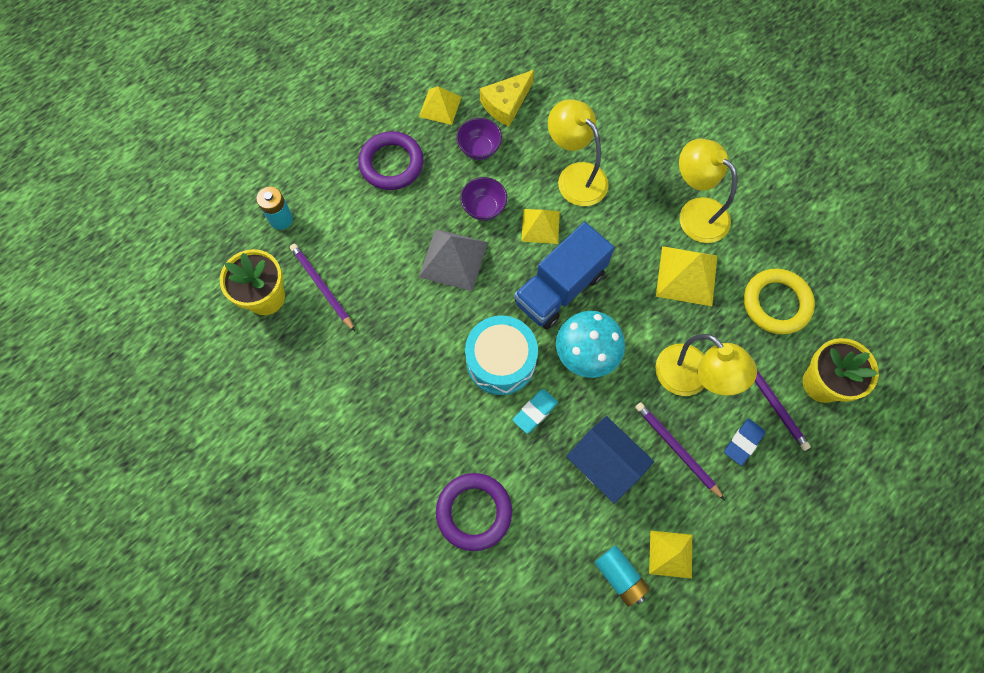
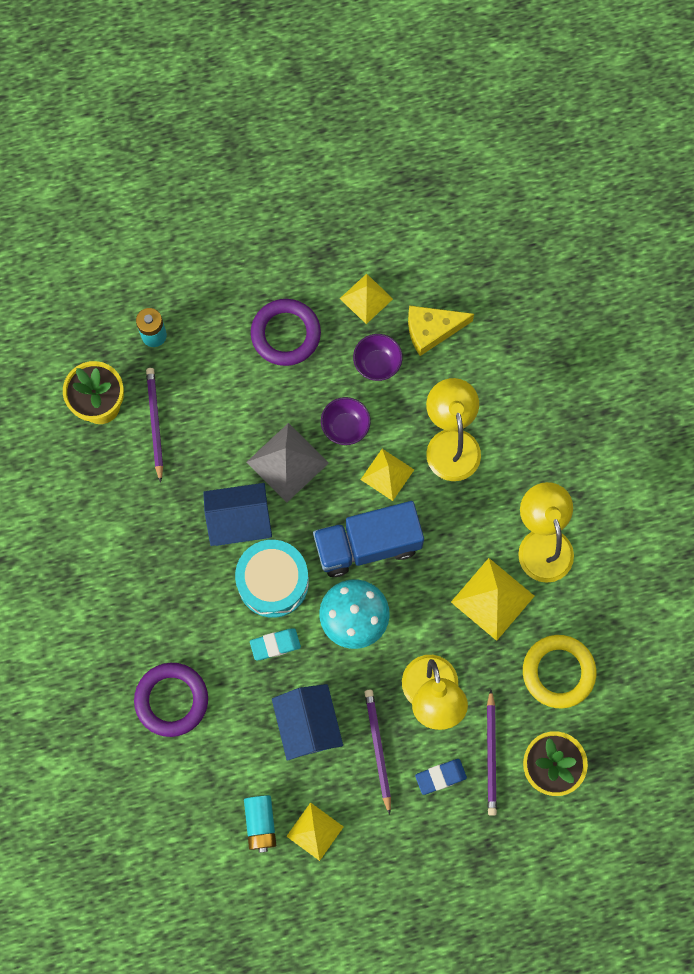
camera: 30 degrees right, 5 degrees up
none -> blue house [203,483,272,546]

